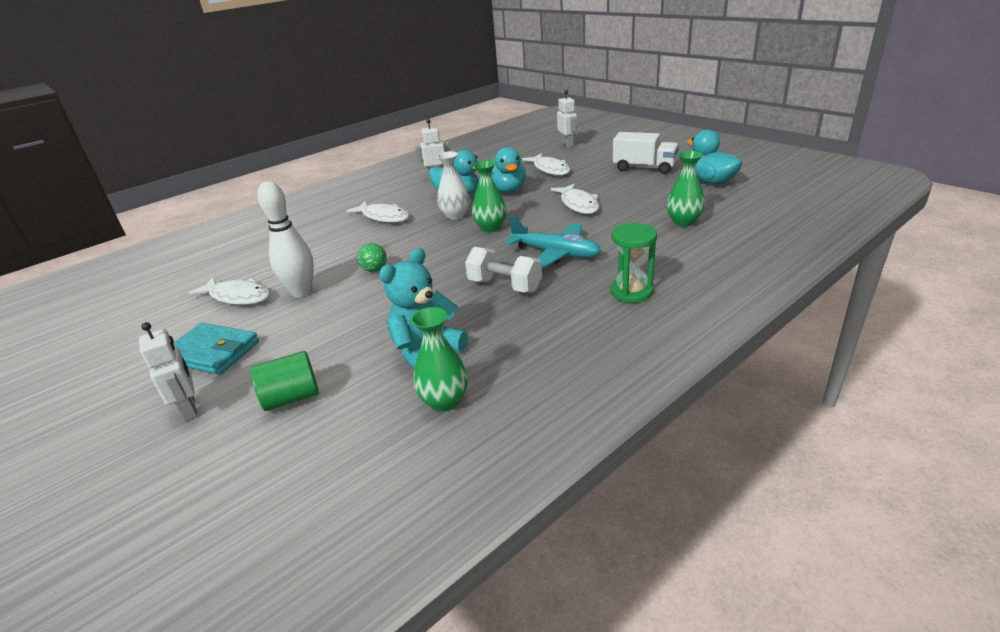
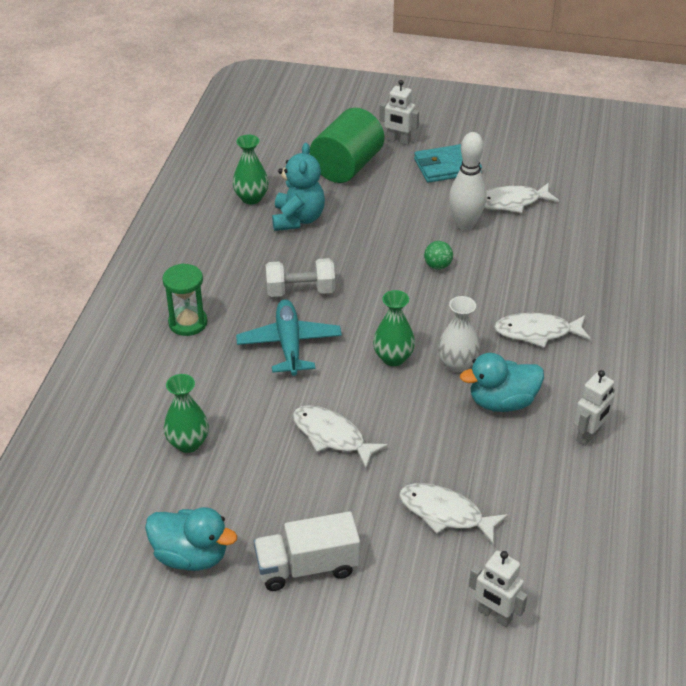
camera: 140 degrees right, 10 degrees up
green cylinder [251,351,319,411] -> green cylinder [310,108,384,183], size x1.69
turquoise duck [491,147,526,193] -> none
turquoise plane [505,216,601,269] -> turquoise plane turned 90 degrees clockwise [236,299,342,376]

